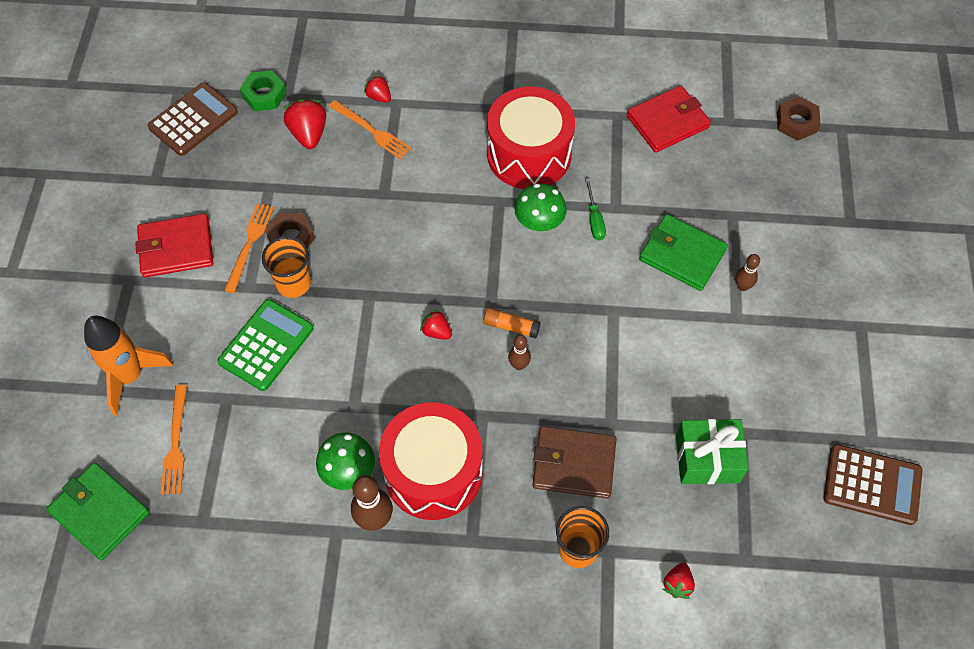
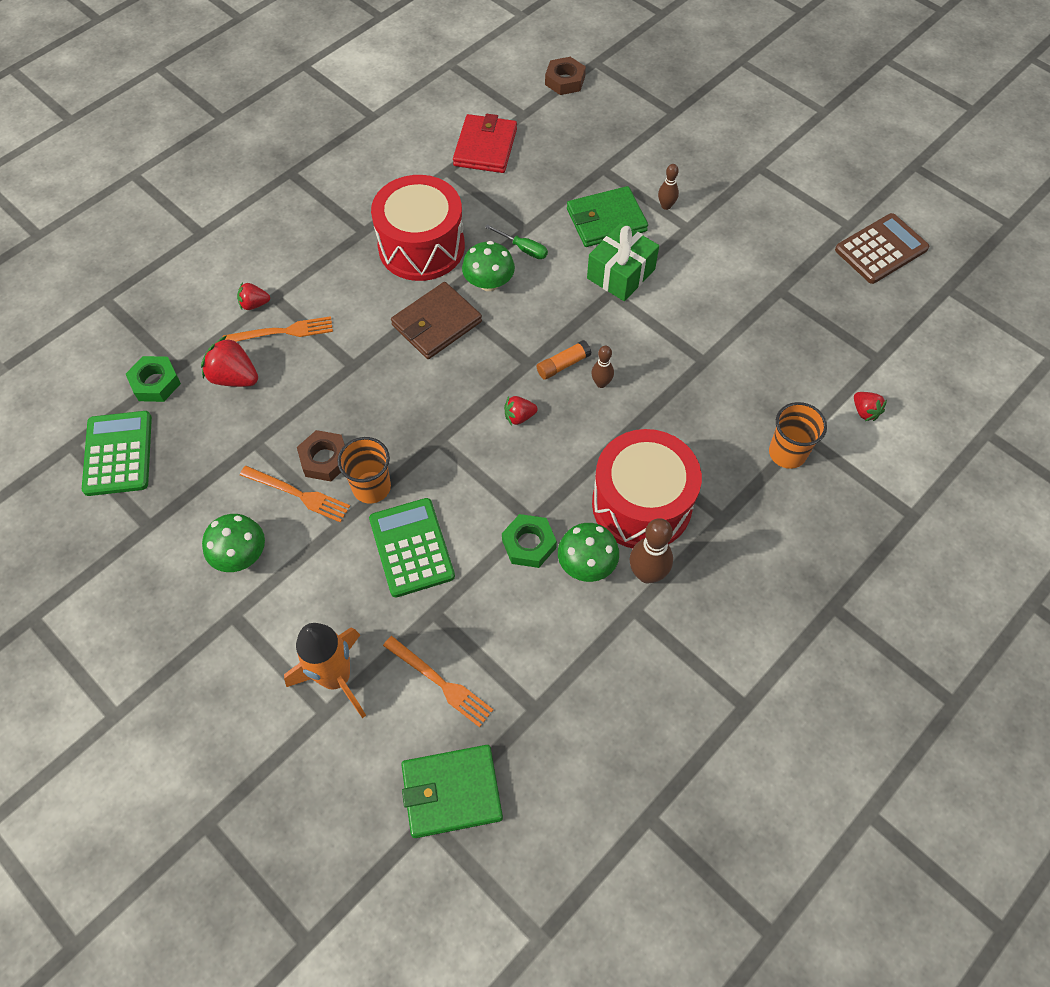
camera: 50 degrees left, 0 degrees up
red wallet [135,214,213,277] -> green mushroom [202,514,265,572]
brown calculator [147,82,238,156] -> green calculator [82,411,152,496]
orange fork [224,203,274,293] -> orange fork turned 150 degrees clockwise [240,466,350,523]
brown wallet [532,426,617,499] -> brown wallet moved to [391,282,482,359]
green gift [676,419,749,484] -> green gift moved to [587,223,659,301]
none -> green nut [502,514,557,568]

